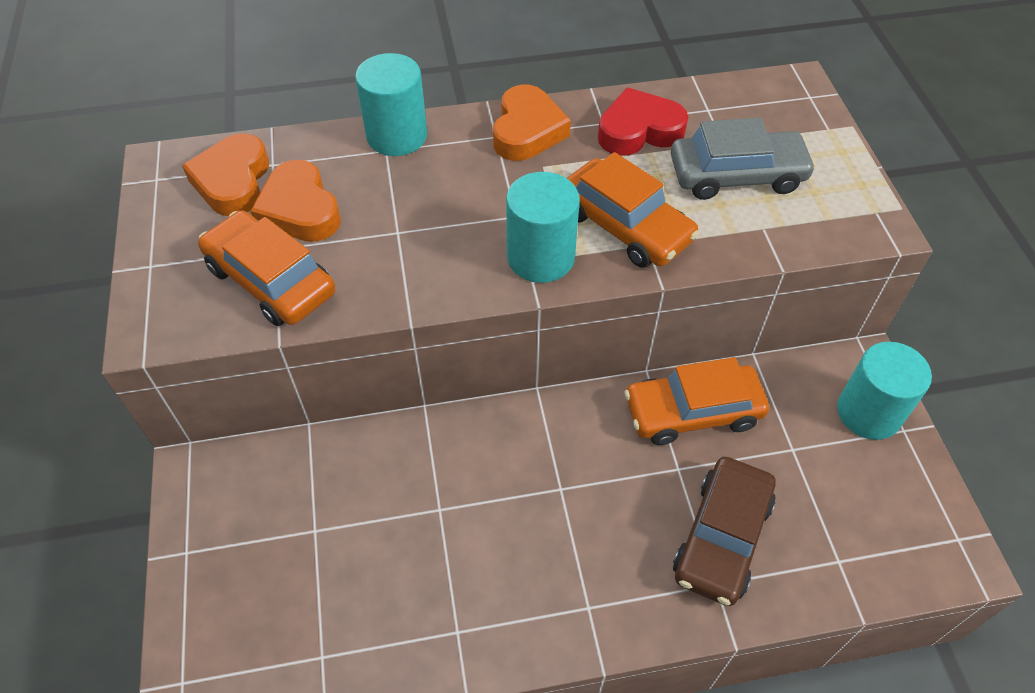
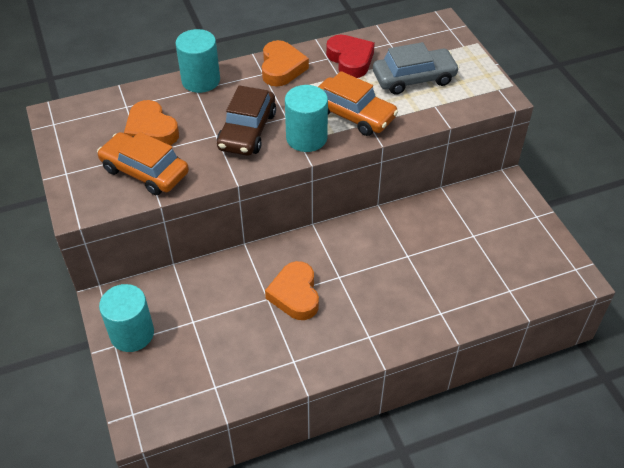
camera: 10 degrees left, 5 degrees down
orange heart [182,133,269,216] -> orange heart moved to [265,261,319,320]
red heart [598,87,688,155] -> red heart turned 90 degrees clockwise [326,35,375,78]
orange car [624,357,769,445] -> none
brown car [673,457,776,606] -> brown car moved to [217,85,276,156]
turquoise cylinder [837,342,932,440] -> turquoise cylinder moved to [99,284,154,352]

